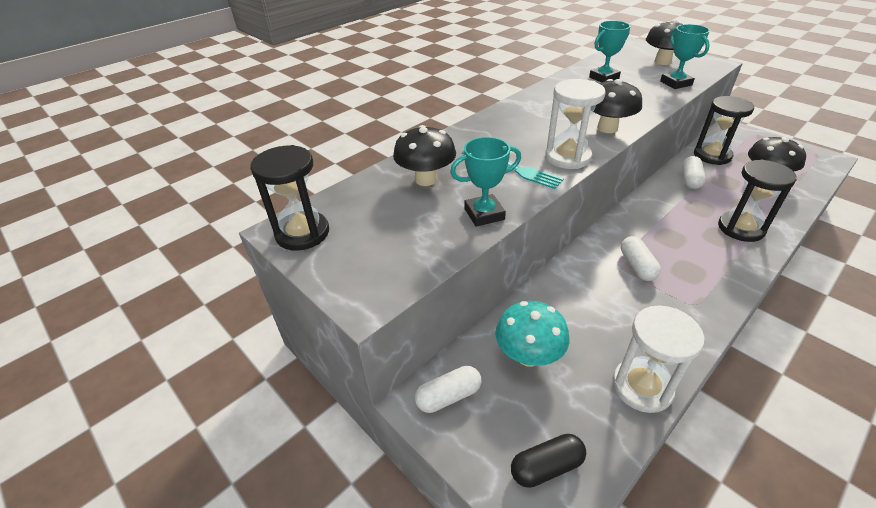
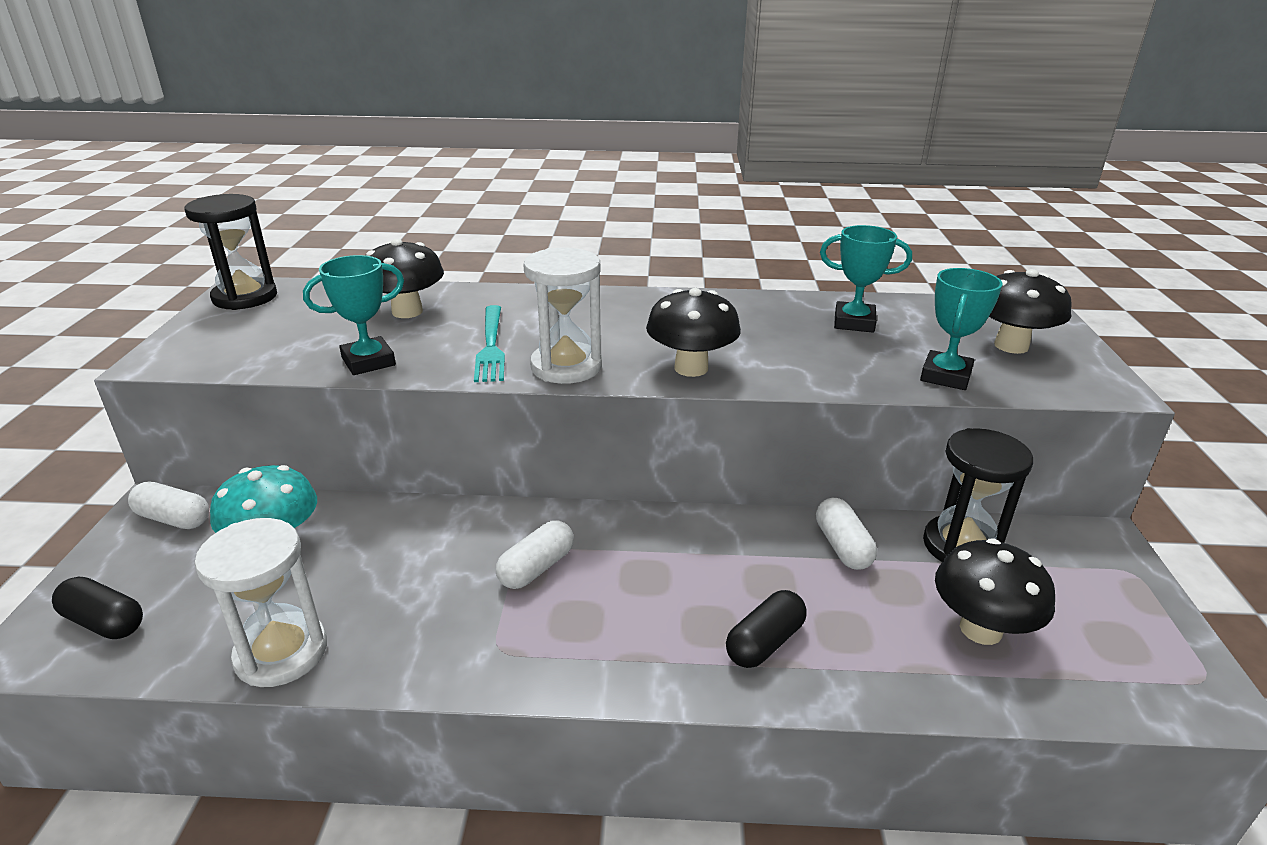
camera: 45 degrees right, 10 degrees down
turquoise trophy [450,137,521,227] -> turquoise trophy turned 60 degrees counterclockwise [303,255,404,375]
white capsule [682,156,706,189] -> white capsule turned 75 degrees counterclockwise [816,498,877,570]
black hourglass [718,159,797,242] -> black capsule [726,590,807,668]

